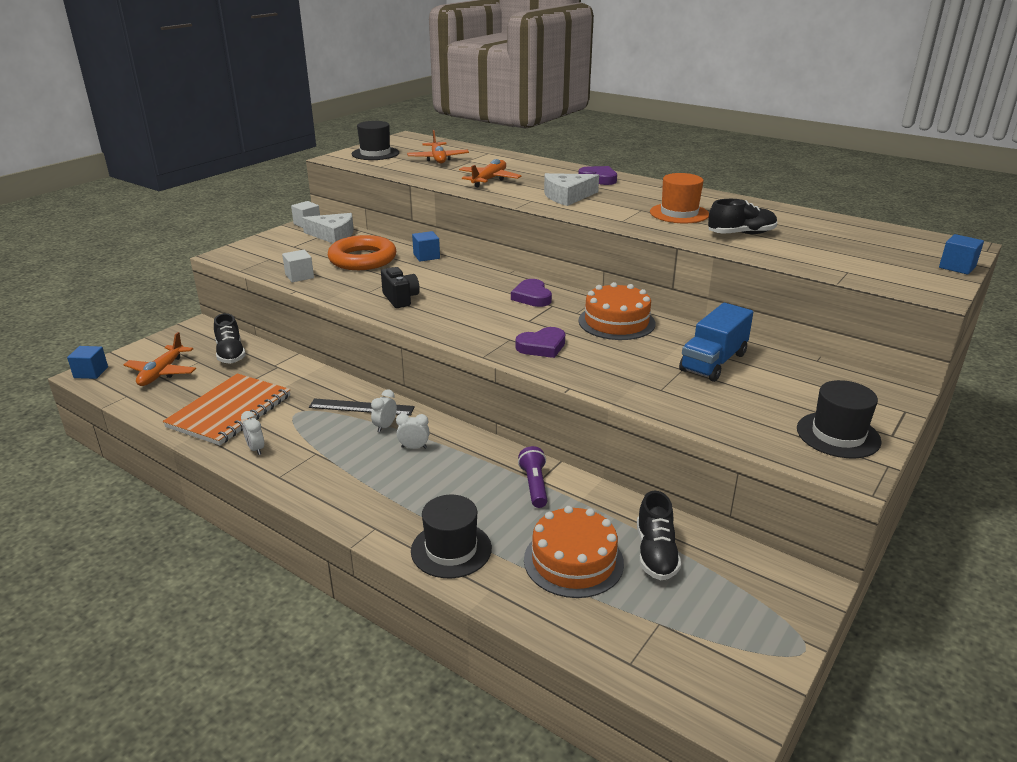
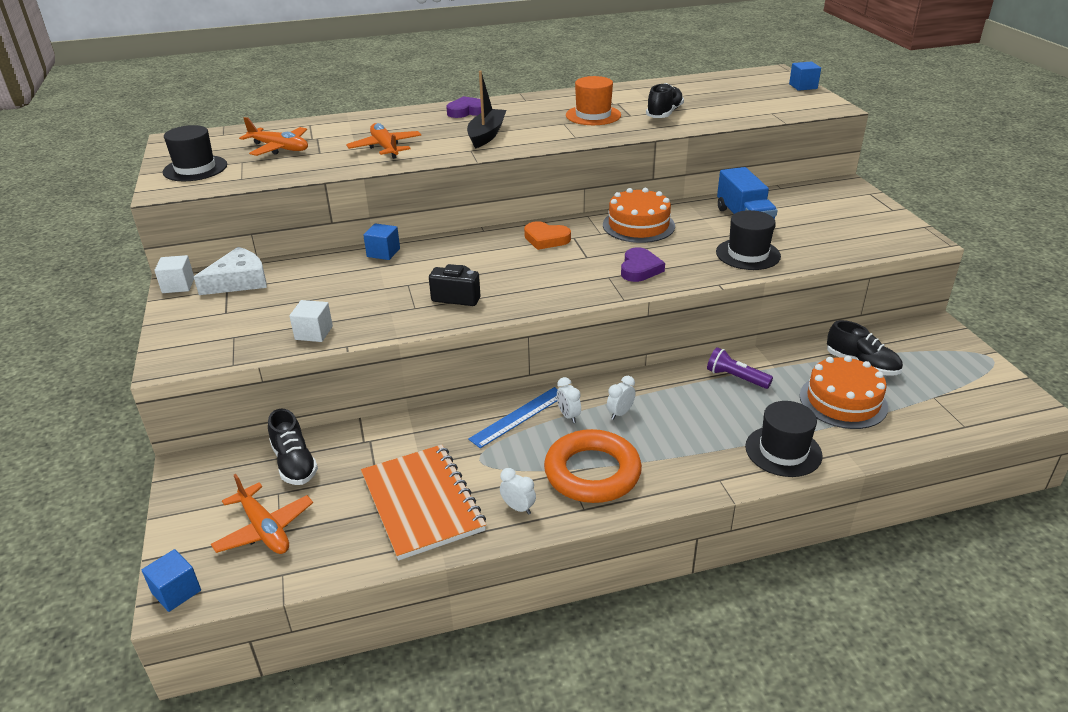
camera: 50 degrees left, 5 degrees up
black shoe [214,313,246,363] -> black shoe turned 45 degrees clockwise [268,409,318,485]
white clock [241,411,264,455] -> white clock turned 150 degrees counterclockwise [500,468,536,515]
black ruler [309,398,415,416] -> blue ruler [468,387,558,448]
orange ring [328,235,396,270] -> orange ring moved to [544,429,642,503]
purple heart [511,279,552,307] -> orange heart [524,221,571,250]
white cheese [544,173,599,206] -> black boat [467,71,506,149]
black hat [797,380,882,458] -> black hat moved to [716,210,781,270]

